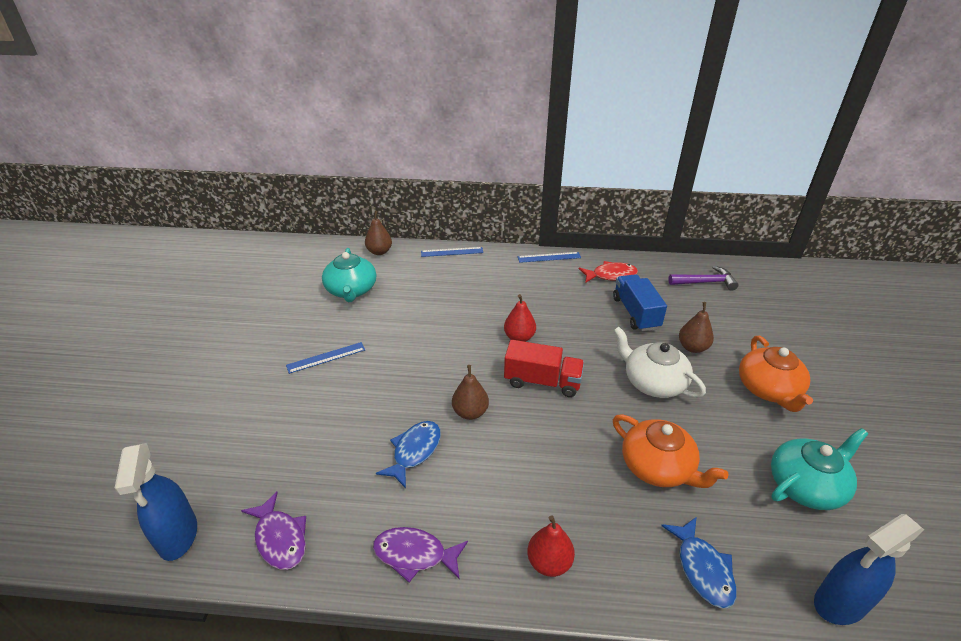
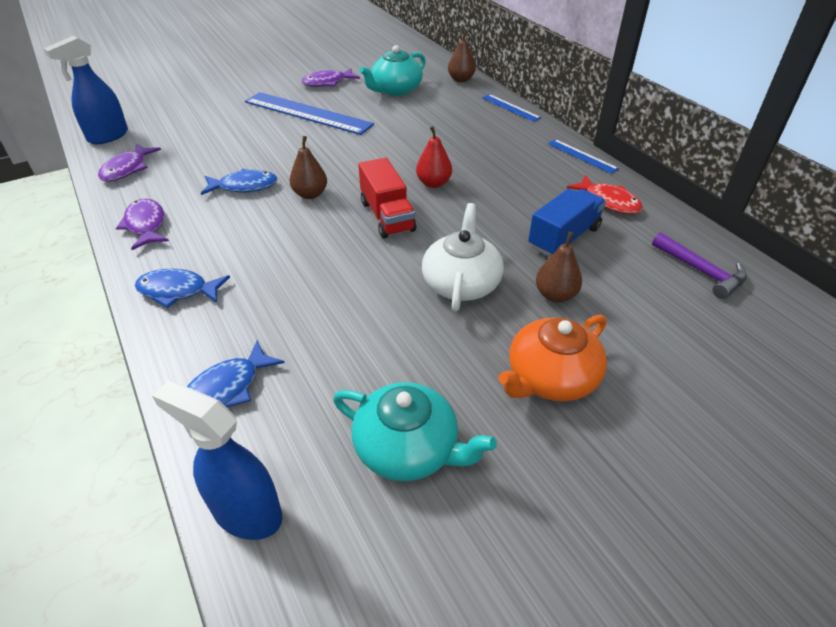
camera: 55 degrees right, 5 degrees up
blue ruler [286,342,365,374] -> blue ruler [245,92,374,135], size x2.03
red pear [527,515,575,577] -> blue fish [135,269,230,308]
orange teapot [613,415,728,488] -> none
none -> purple fish [301,68,360,87]

